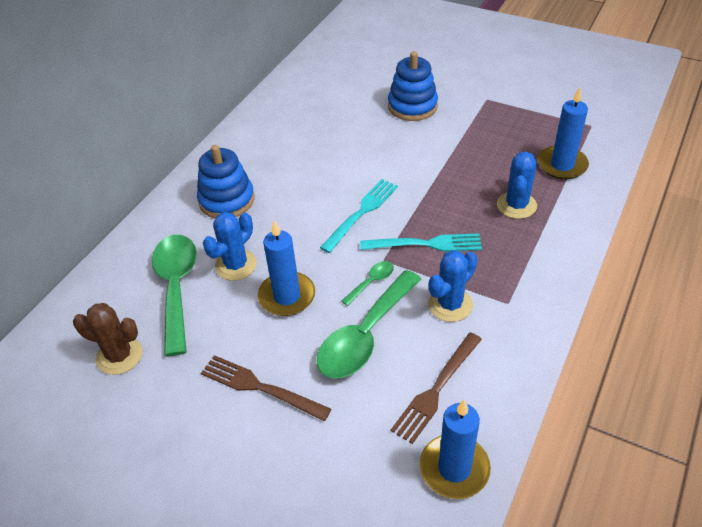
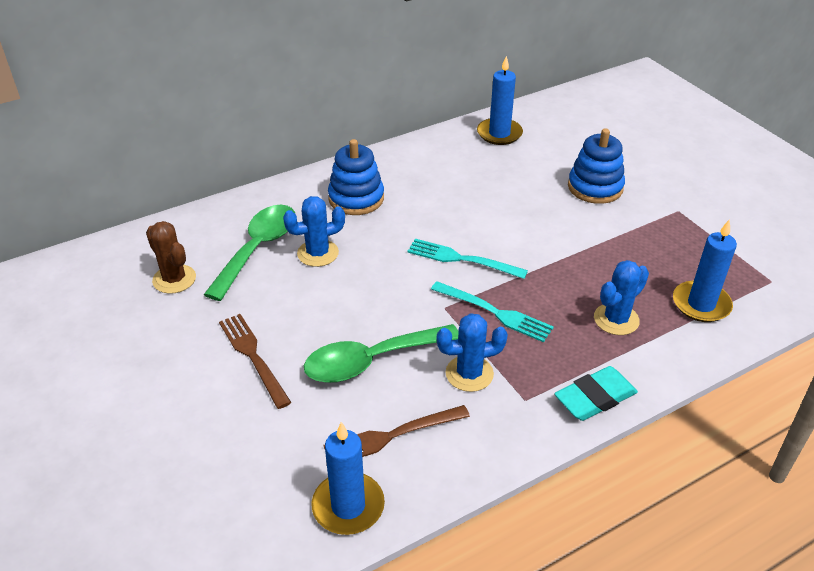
camera: 30 degrees right, 5 degrees down
blue candle [258,220,315,316] -> blue candle moved to [477,56,523,145]
turquoise fork [320,179,398,253] -> turquoise fork turned 135 degrees counterclockwise [407,239,528,279]
green spoon [342,261,394,306] -> none
none -> turquoise eraser [554,366,638,421]

